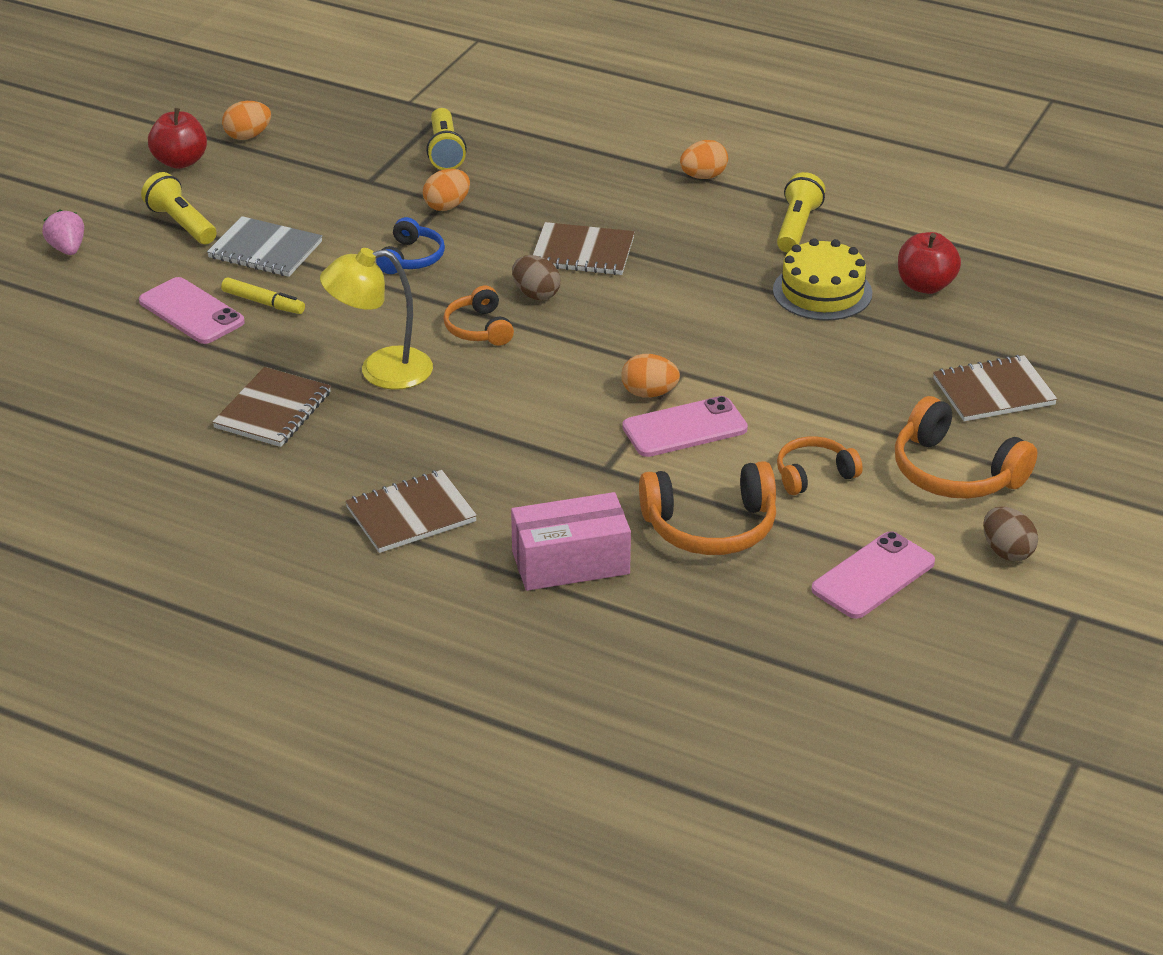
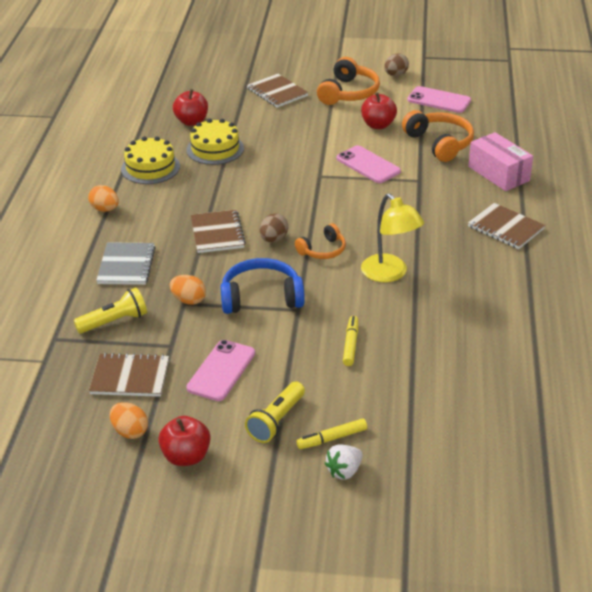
camera: 110 degrees left, 0 degrees up
pink strawberry [42,209,84,255] -> white strawberry [324,444,363,480]
pink phone [139,277,245,344] -> pink phone moved to [186,340,255,401]
grey notebook [207,216,322,277] -> grey notebook moved to [96,242,156,285]
brown notebook [212,367,331,447] -> brown notebook moved to [89,353,169,397]
blue headphones [376,217,445,274] -> blue headphones [220,258,305,314], size x1.65
orange egg [621,354,680,398] -> none
yellow flashlight [777,172,825,252] -> yellow cake [121,136,180,184]
orange headphones [777,436,863,495] -> red apple [361,92,397,129]
none -> yellow marker [296,418,367,449]

